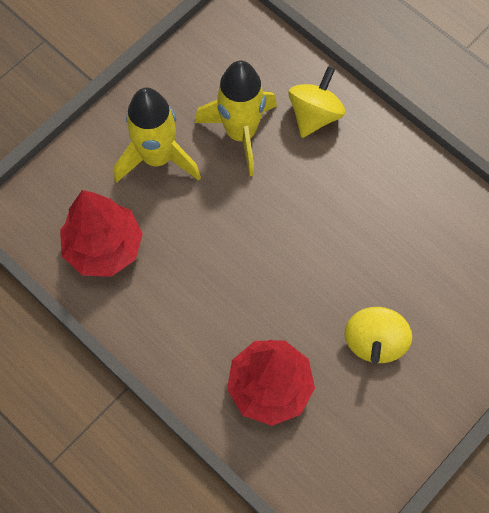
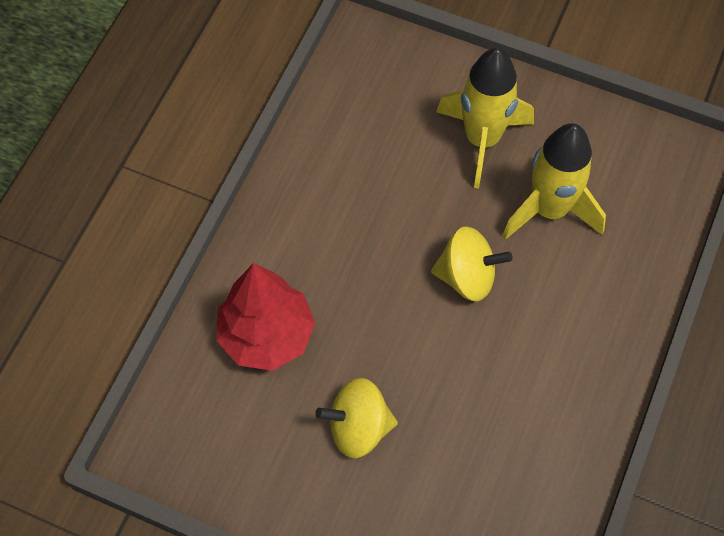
camera: 70 degrees right, 5 degrees down
red tree [60,190,143,277] -> none
yellow spinning top [288,67,346,138] -> yellow spinning top moved to [431,226,513,301]

